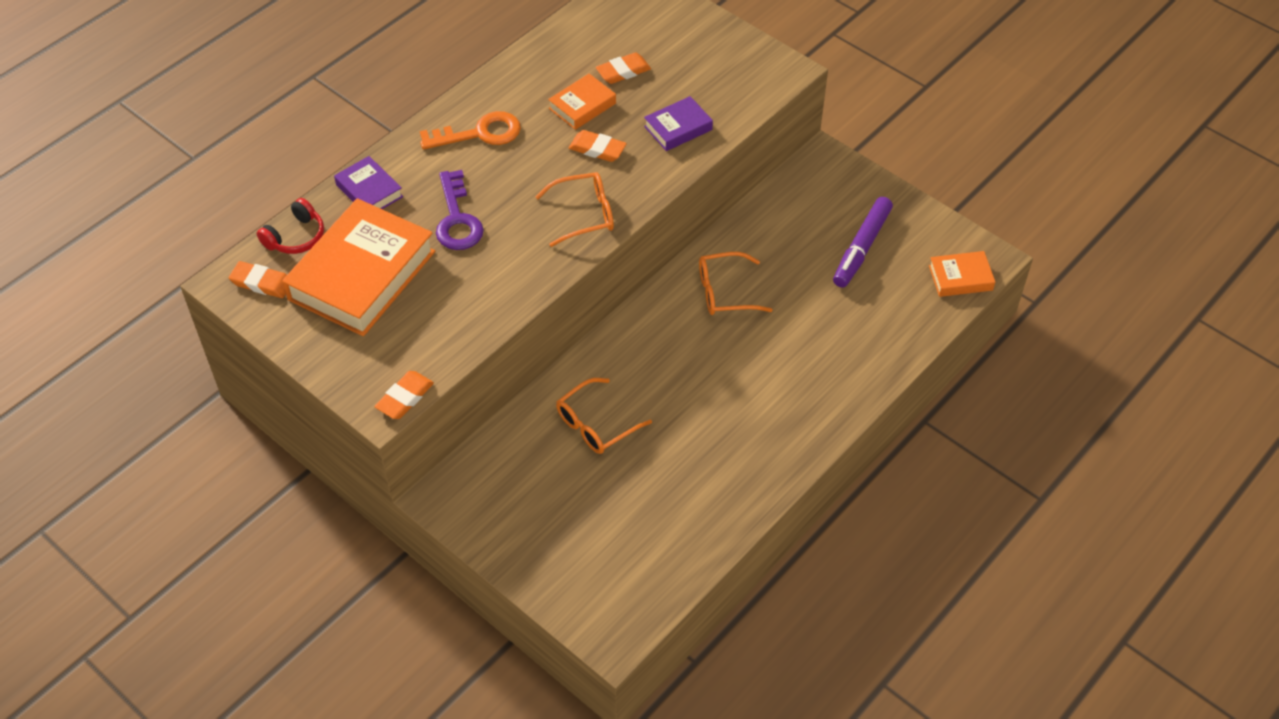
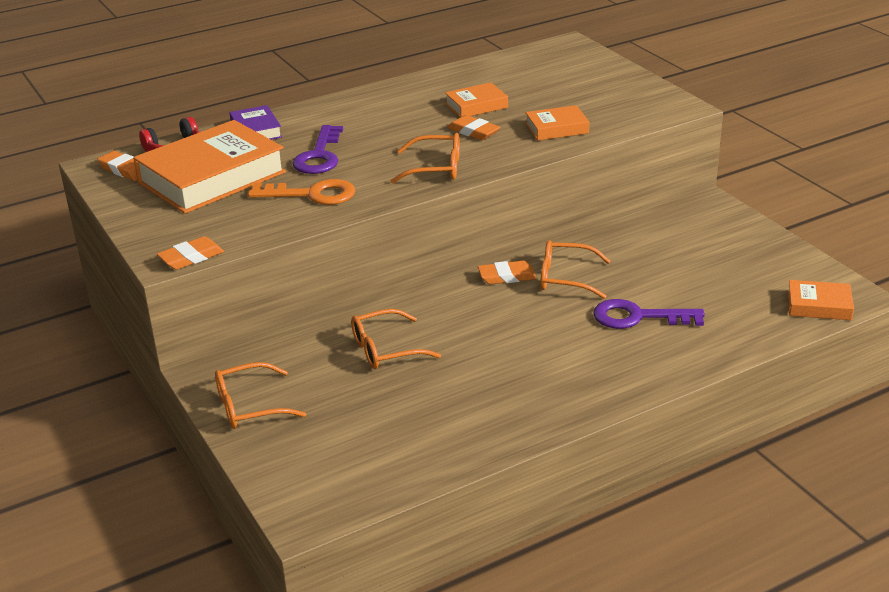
camera: 20 degrees right, 20 degrees down
orange key [420,111,521,150] -> orange key moved to [248,179,355,205]
orange eraser [596,52,651,84] -> orange eraser moved to [478,261,537,284]
purple book [644,96,713,151] -> orange book [526,105,589,141]
purple marker [833,197,893,287] -> none
none -> orange glasses [215,362,306,429]
none -> purple key [593,299,705,329]

